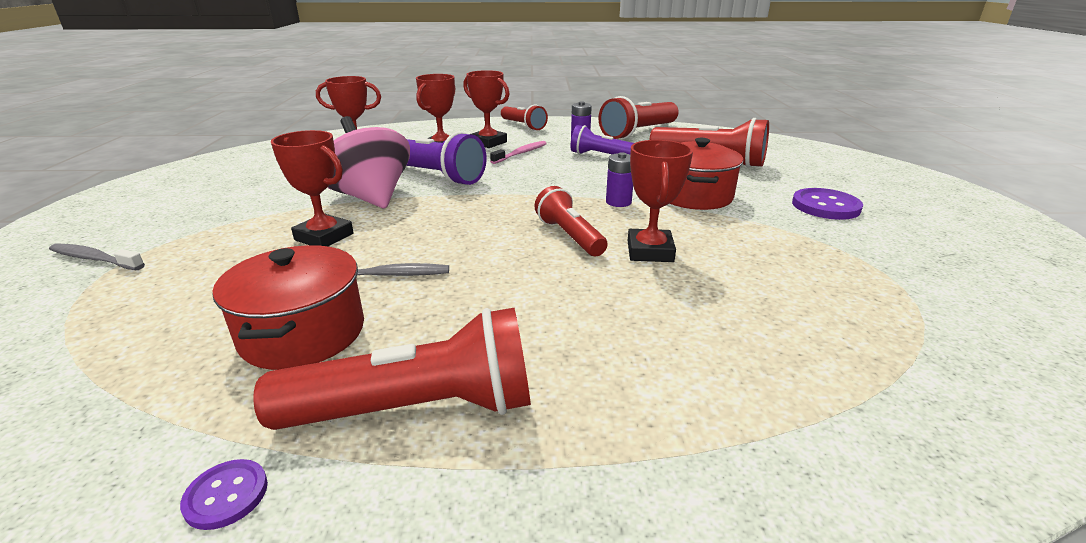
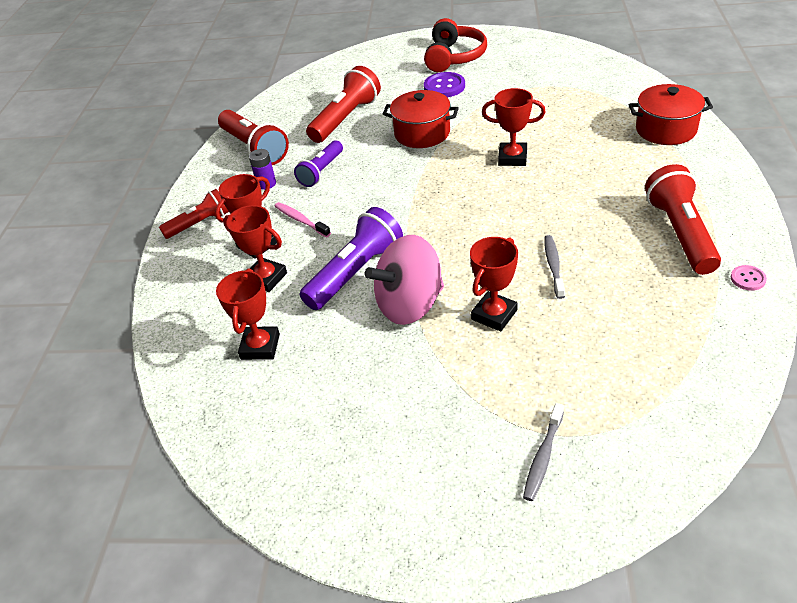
camera: 80 degrees left, 15 degrees up
purple button [180,459,268,530] -> pink button [731,265,767,291]
red pot [212,245,364,370] -> red pot moved to [629,84,713,145]
red flashlight [534,186,607,256] -> none
purple battery [606,152,633,207] -> none
none -> red headphones [424,18,487,72]

